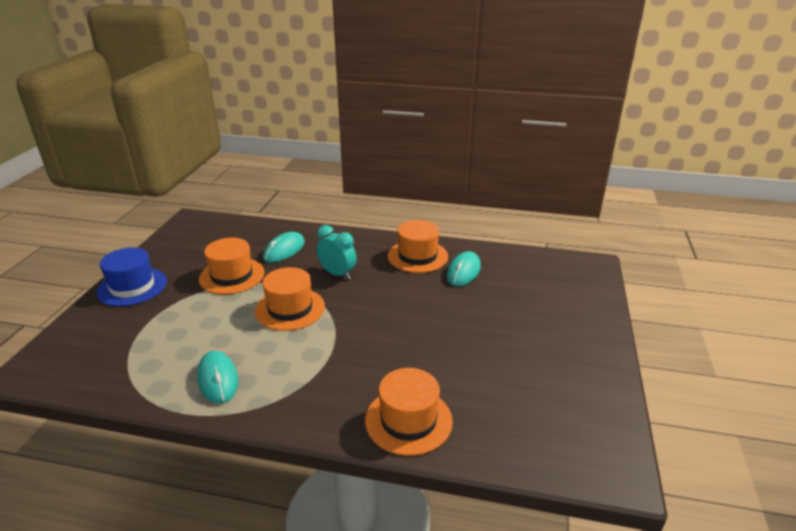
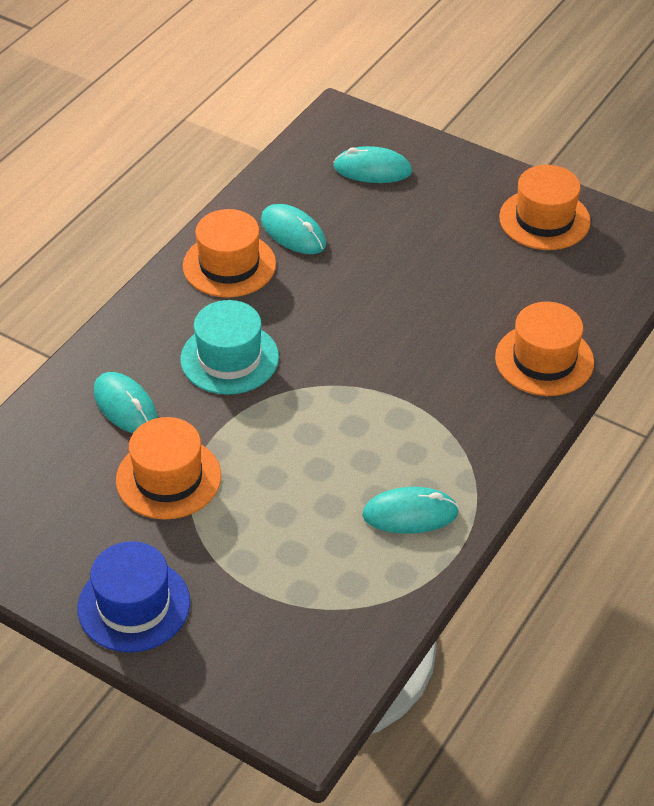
camera: 70 degrees left, 15 degrees up
orange hat [255,267,325,331] -> orange hat moved to [499,165,591,250]
turquoise clock [317,225,357,280] -> turquoise hat [180,300,279,395]
none -> turquoise mouse [333,146,412,183]

